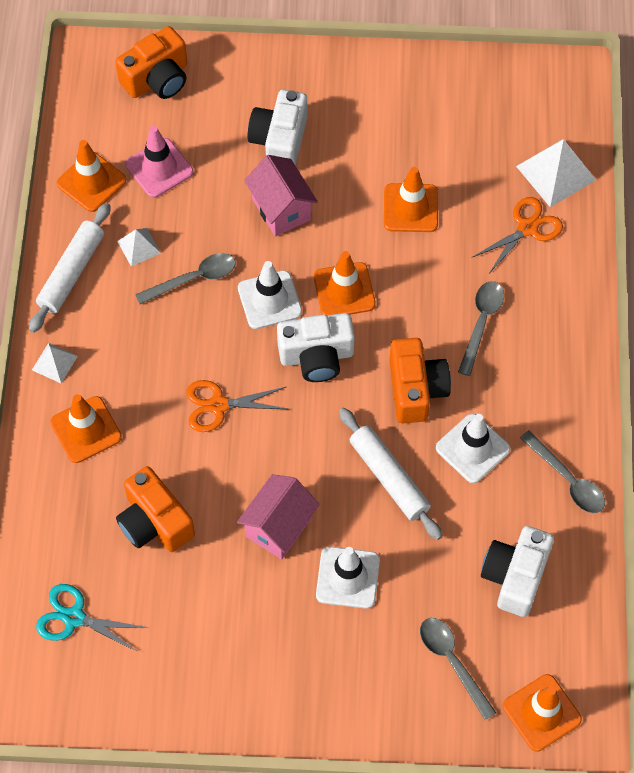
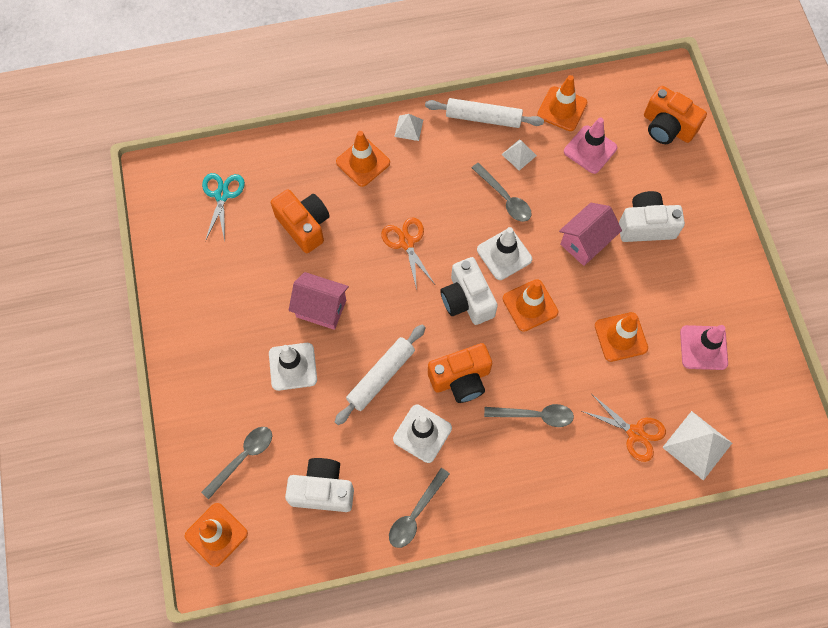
camera: 75 degrees right, 5 degrees up
orange camera [116,466,195,552] -> orange camera turned 105 degrees clockwise [271,189,330,253]
none -> pink traffic cone [680,325,728,370]

